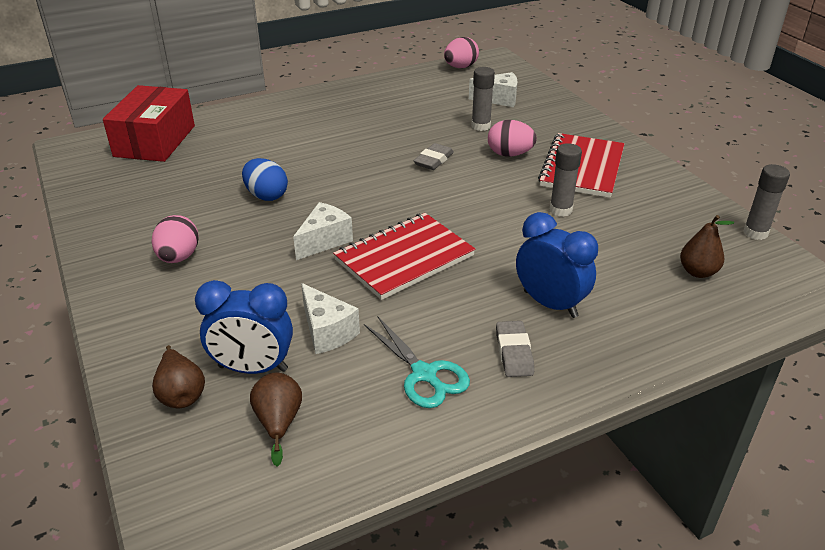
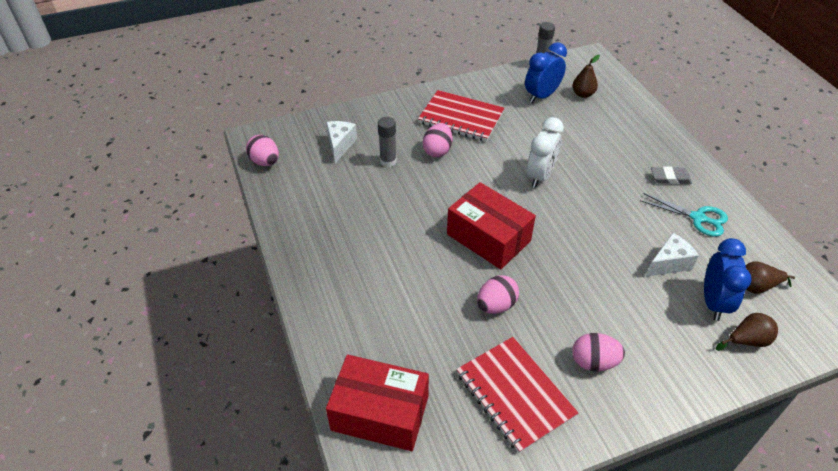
camera: 85 degrees left, 10 degrees up
blue egg [242,158,288,201] -> pink egg [477,275,519,314]
white cheese [293,202,353,260] -> none
red notebook [333,213,475,300] -> red notebook moved to [457,337,578,453]
turquoise scissors [364,317,470,408] -> turquoise scissors turned 60 degrees clockwise [640,193,728,237]
grey eraser [414,143,454,170] -> none
blue clock [516,212,598,318] -> blue clock moved to [525,42,567,103]
grey glue stick [550,143,582,217] -> none
none -> red box [447,182,536,269]
none -> white clock [527,117,564,188]

